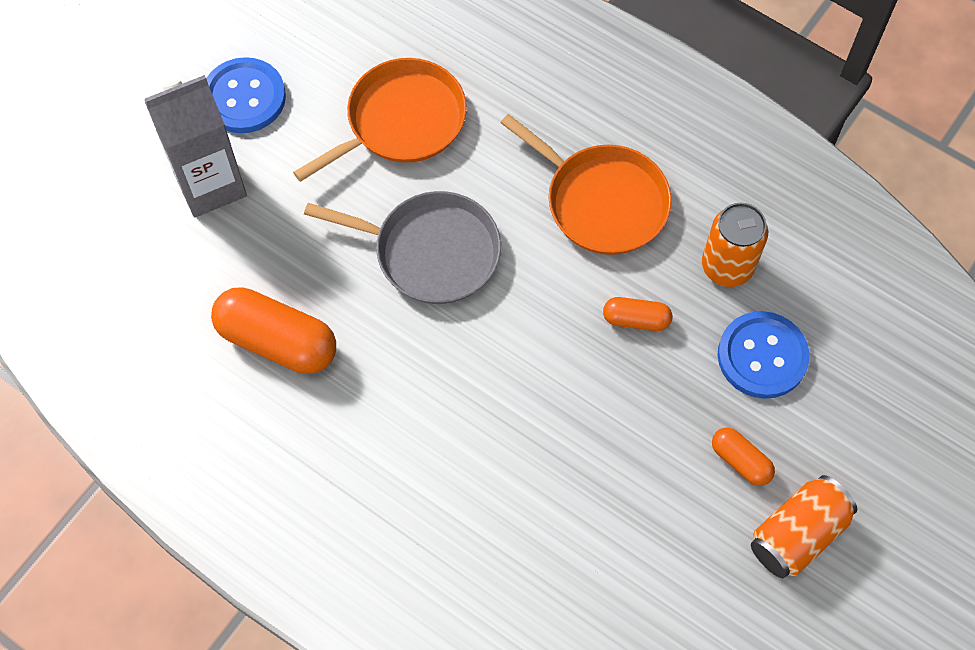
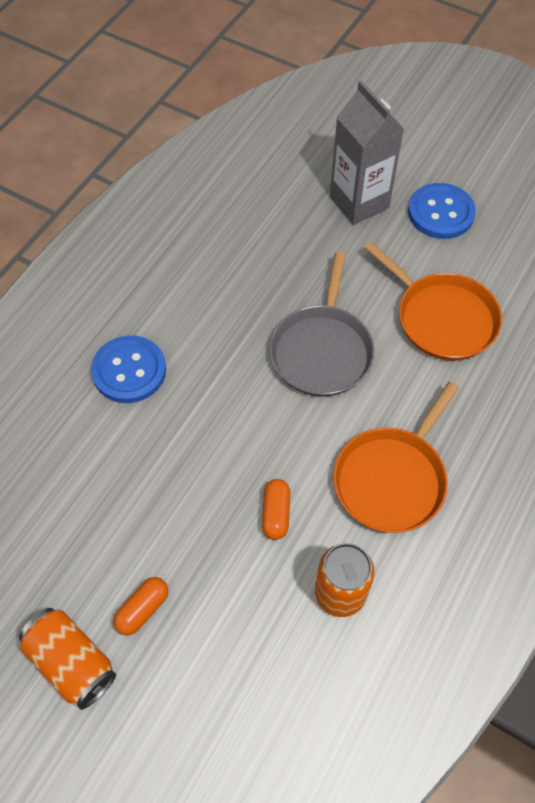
camera: 85 degrees right, 5 degrees down
orange capsule [211,287,336,374] -> none
blue button [718,311,810,399] -> blue button moved to [91,335,166,403]

